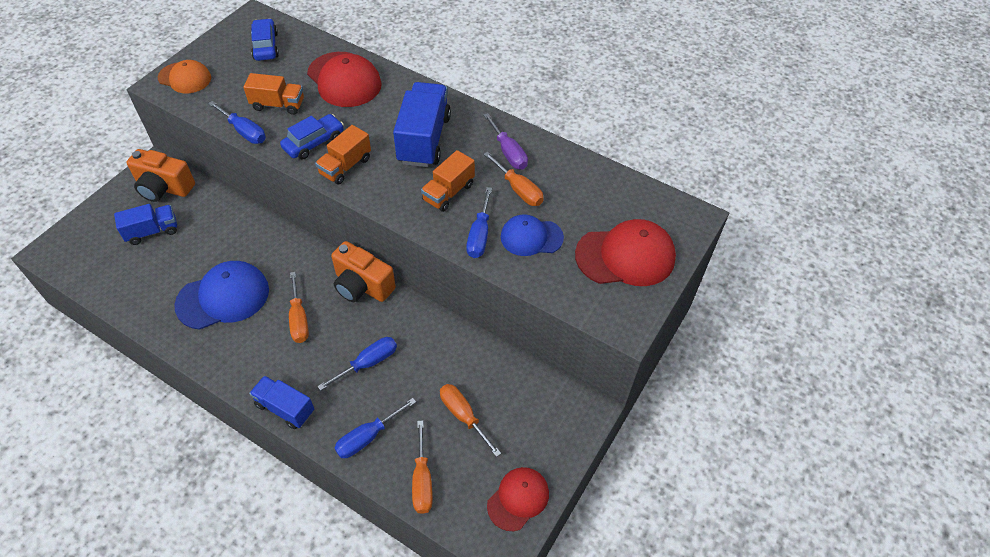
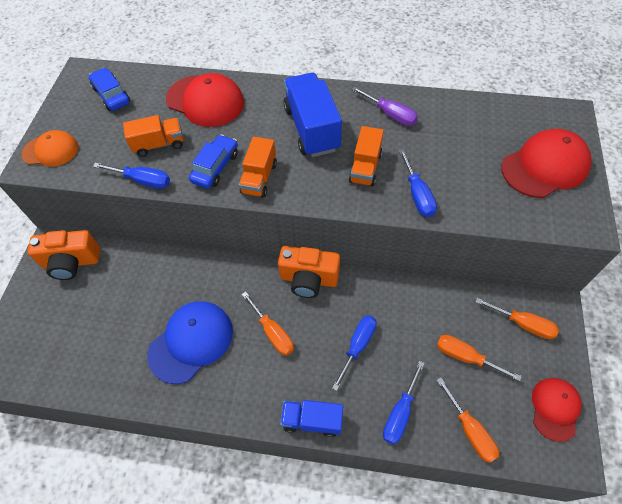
camera: 20 degrees left, 5 degrees up
blue truck [114,204,177,245] -> none
orange screwdriver [484,152,544,206] -> orange screwdriver moved to [475,298,559,339]
blue cap [501,214,564,256] -> none

